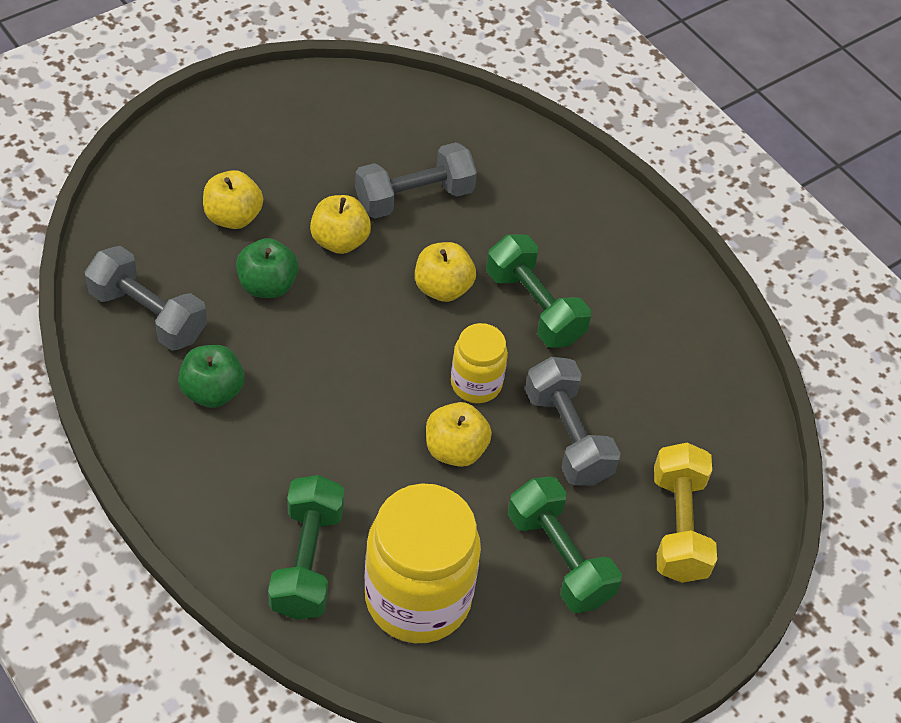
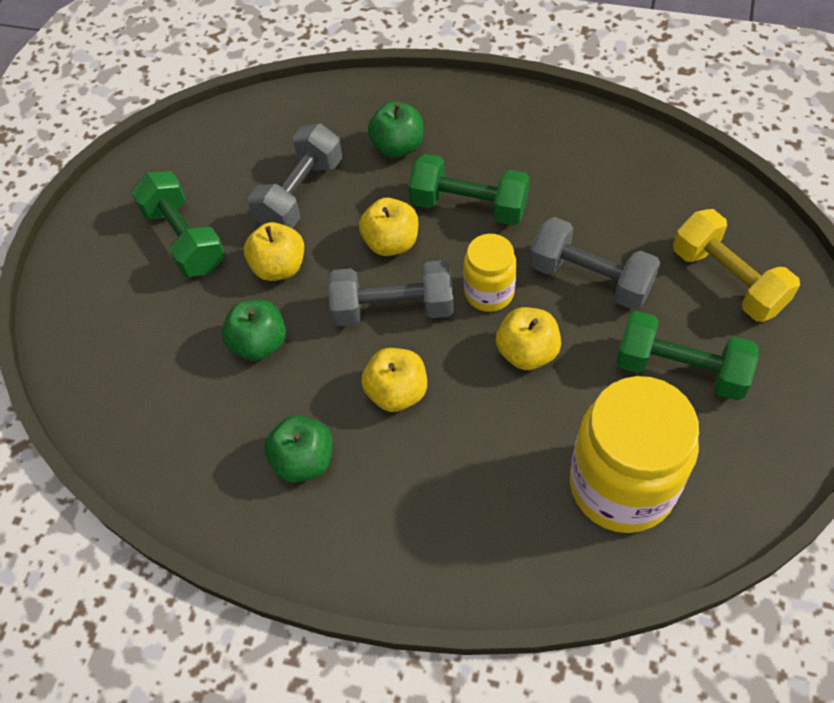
camera: 30 degrees left, 5 degrees up
grey dumbbell [85,246,207,351] -> grey dumbbell moved to [328,260,454,326]
yellow apple [203,170,263,229] -> yellow apple moved to [361,348,427,412]
green dumbbell [268,475,345,620] -> green dumbbell moved to [131,171,225,277]
none -> green apple [368,102,423,158]

